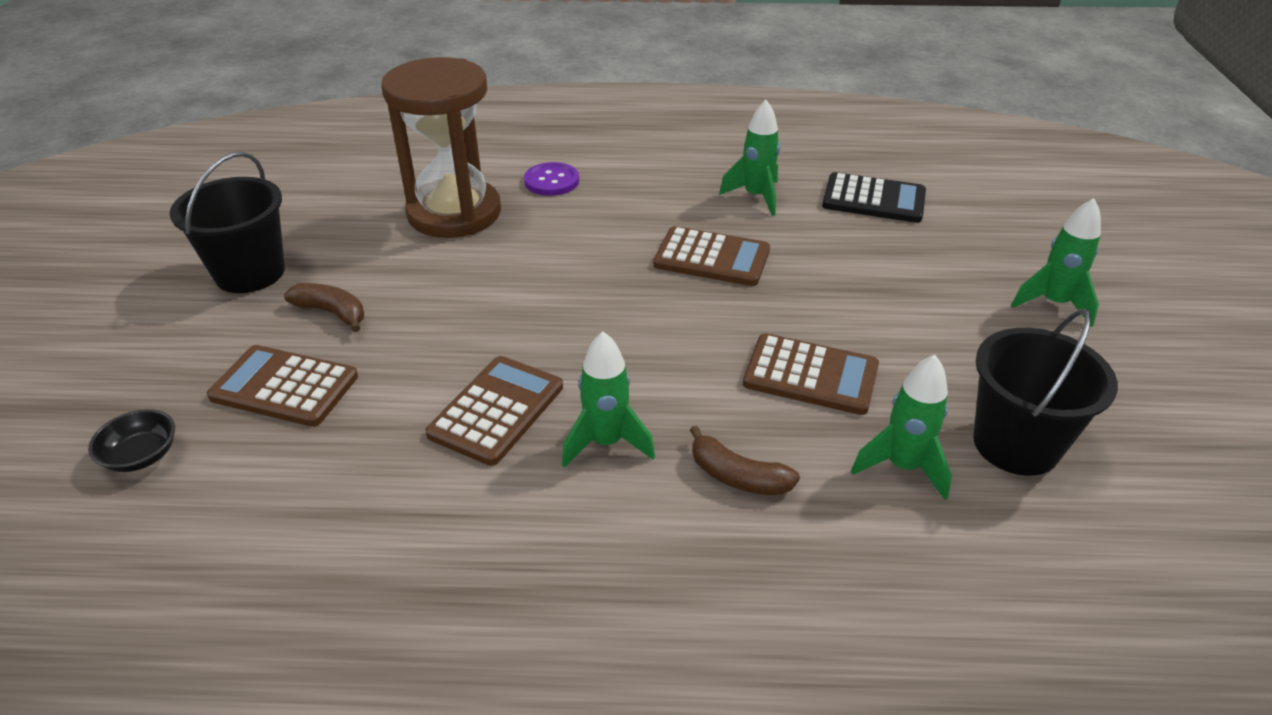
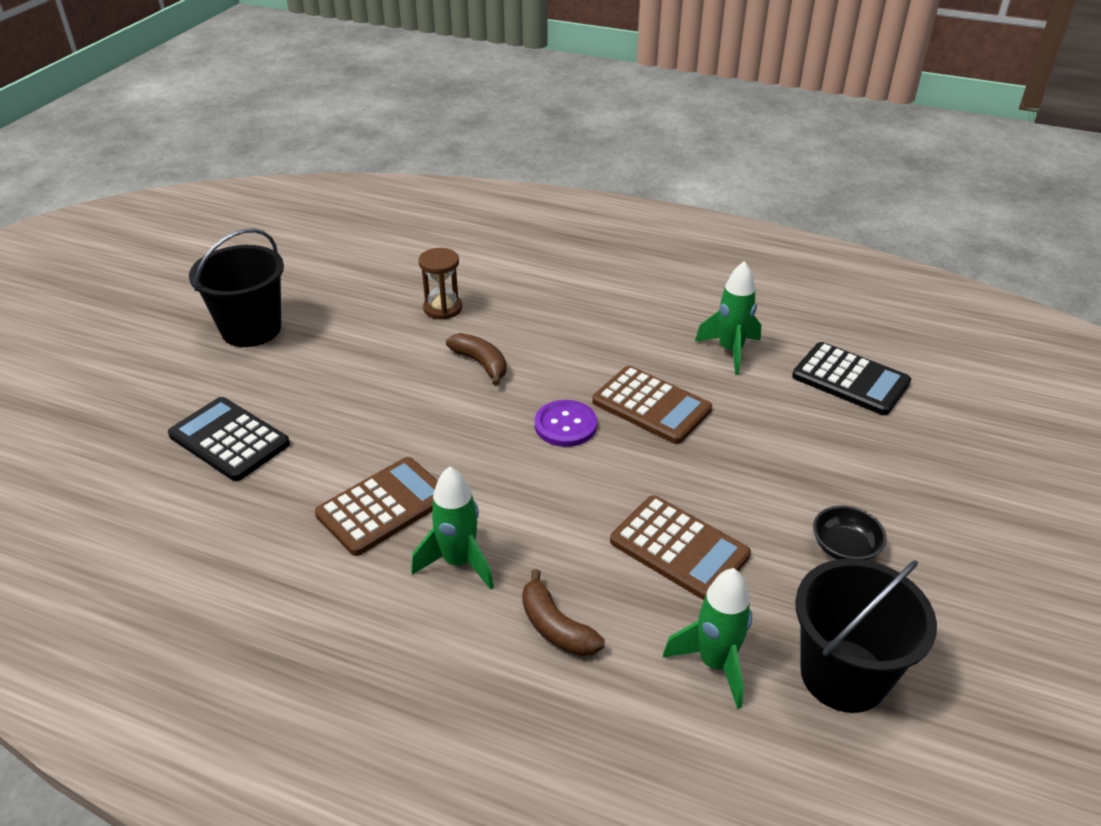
camera: 20 degrees right, 0 degrees up
black bowl [88,409,175,472] -> black bowl moved to [813,506,886,560]
brown calculator [207,345,358,427] -> black calculator [168,397,290,481]
brown banana [284,283,364,332] -> brown banana moved to [446,333,507,386]
brown hourglass [381,57,501,238] -> brown hourglass [419,248,462,319], size x0.44
purple button [524,162,579,196] -> purple button moved to [535,400,597,447]
green rocket [1011,198,1101,327] -> none

